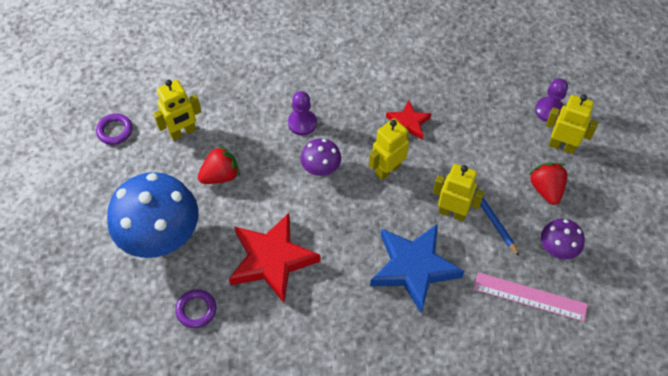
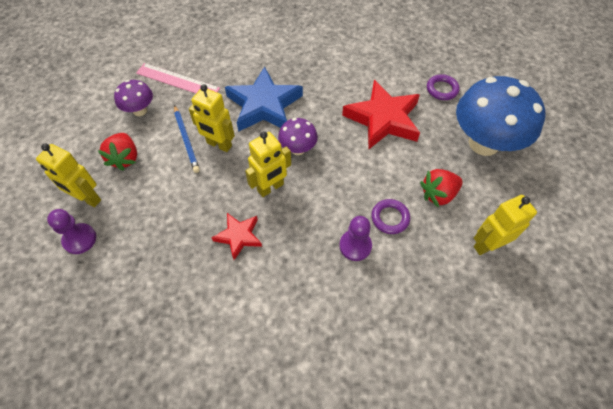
camera: 175 degrees left, 0 degrees up
purple ring [96,113,133,145] -> purple ring moved to [371,199,410,234]
purple mushroom [301,138,341,176] -> purple mushroom moved to [278,118,318,155]

